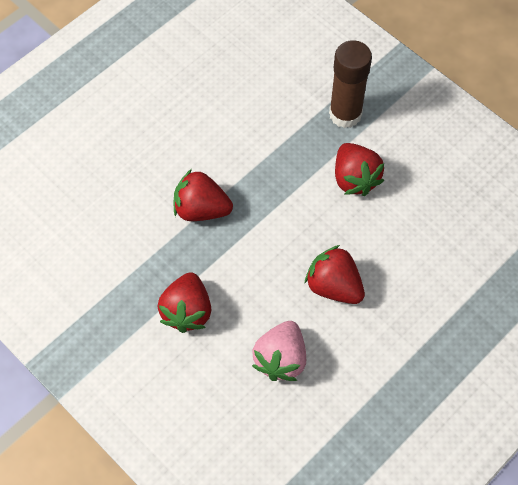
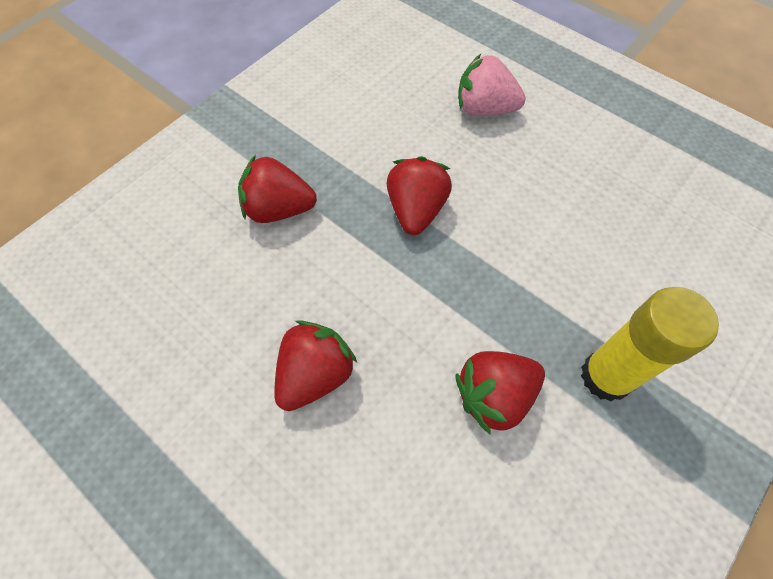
camera: 85 degrees right, 0 degrees up
pink strawberry [252,321,306,381] -> pink strawberry moved to [458,54,526,116]
brown glue stick [329,40,372,128] -> yellow glue stick [581,287,719,402]

